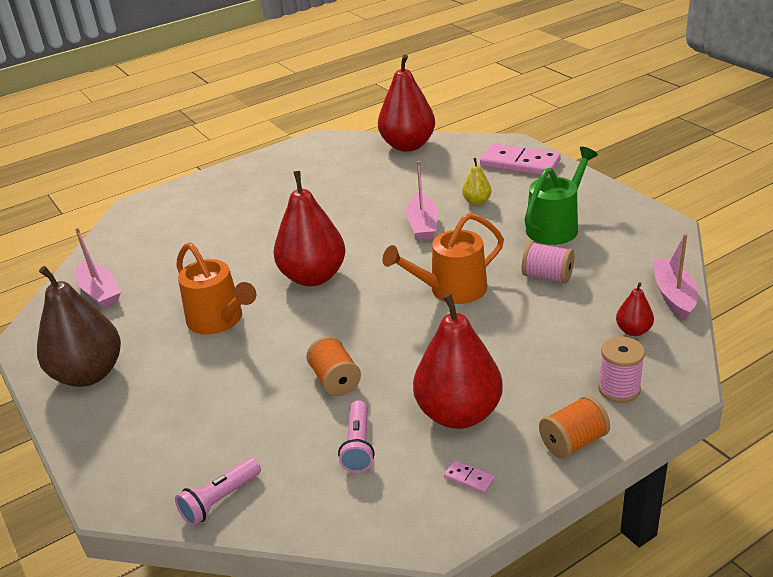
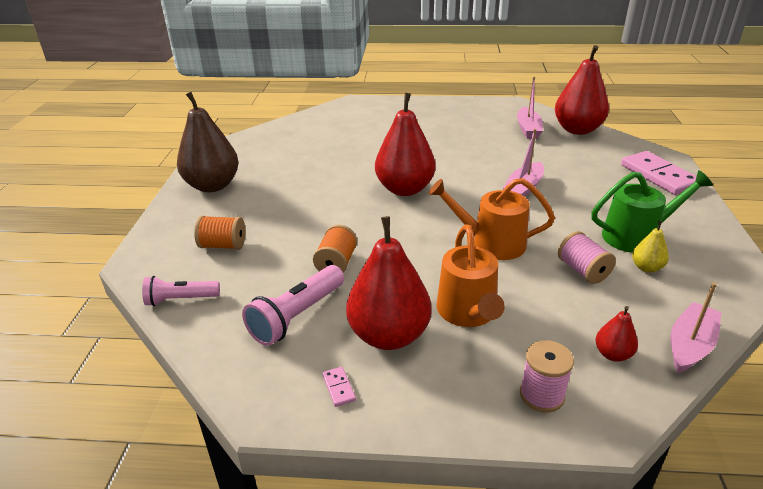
camera: 35 degrees right, 0 degrees up
pink boat [75,228,121,309] -> pink boat moved to [517,77,543,139]
orange watering can [176,242,256,335] -> orange watering can moved to [436,225,505,327]
pink flashlight [338,400,375,473] -> pink flashlight [242,265,344,346], size x1.51
yellow pear [462,158,491,205] -> yellow pear moved to [632,220,669,273]
orange spool [539,396,610,459] -> orange spool moved to [194,216,245,250]

